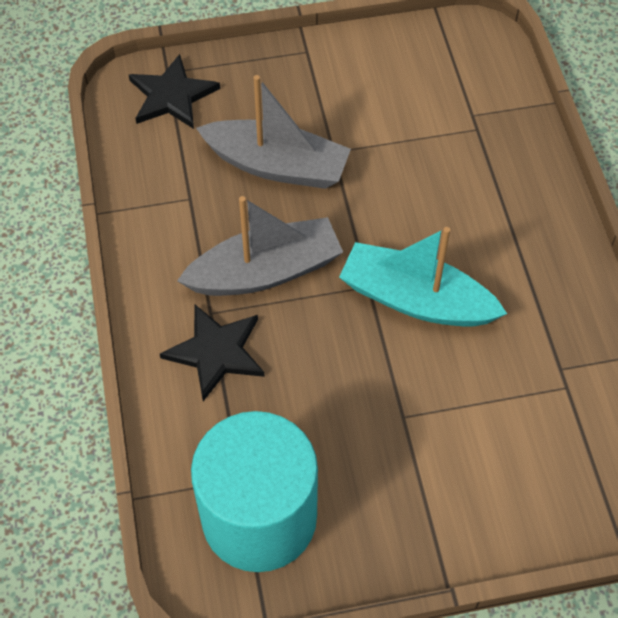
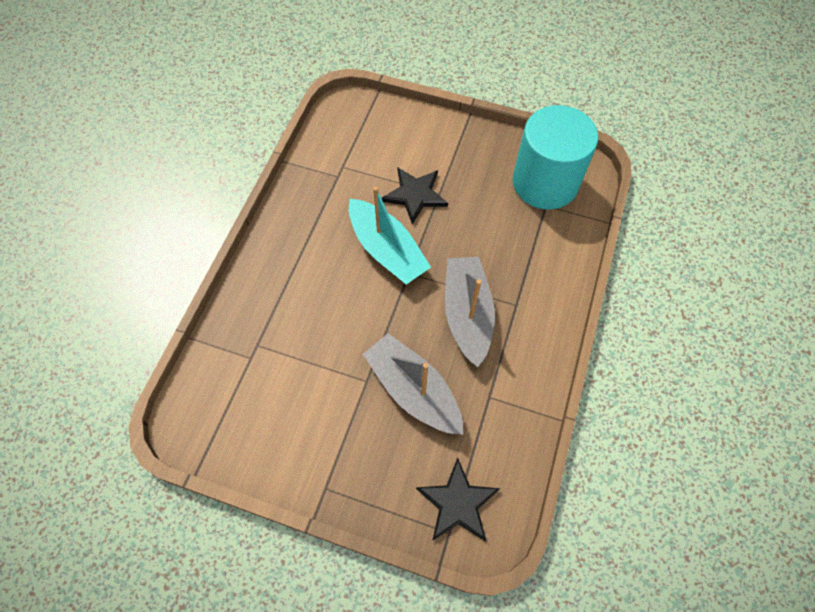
camera: 150 degrees left, 5 degrees up
black star [160,305,265,401] -> black star moved to [382,167,448,225]
grey boat [177,196,343,296] -> grey boat turned 75 degrees clockwise [445,257,495,367]

